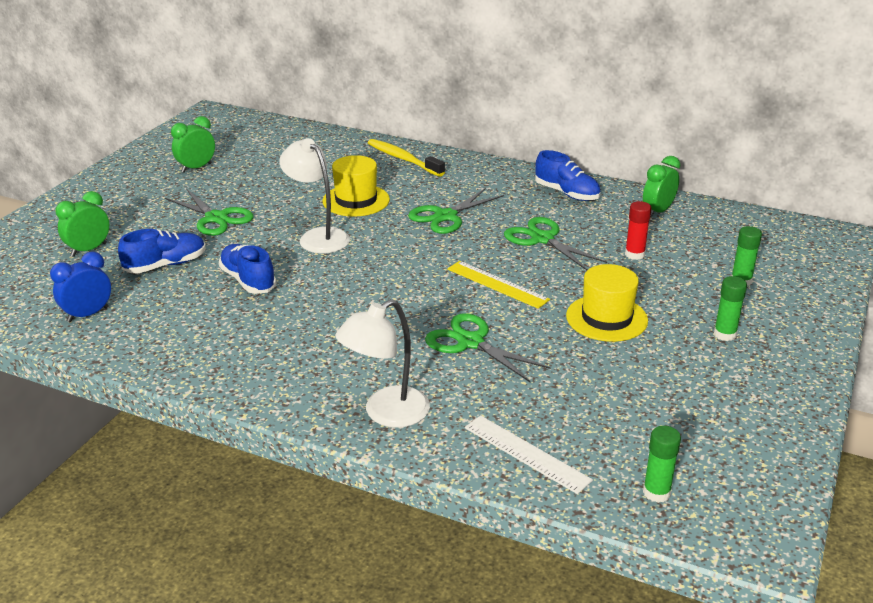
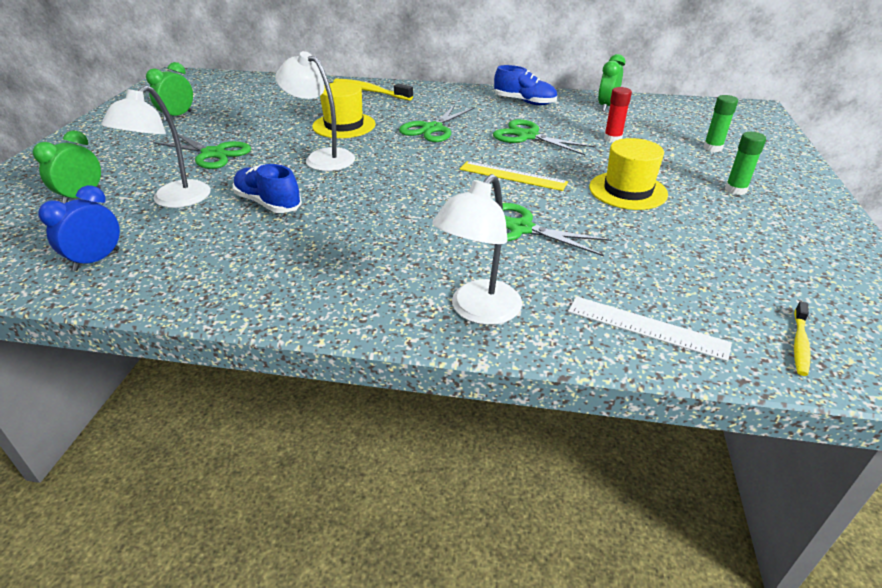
camera: 15 degrees left, 5 degrees up
blue shoe [118,229,206,273] -> white lamp [101,85,211,208]
green glue stick [643,426,681,503] -> yellow toothbrush [794,301,811,376]

